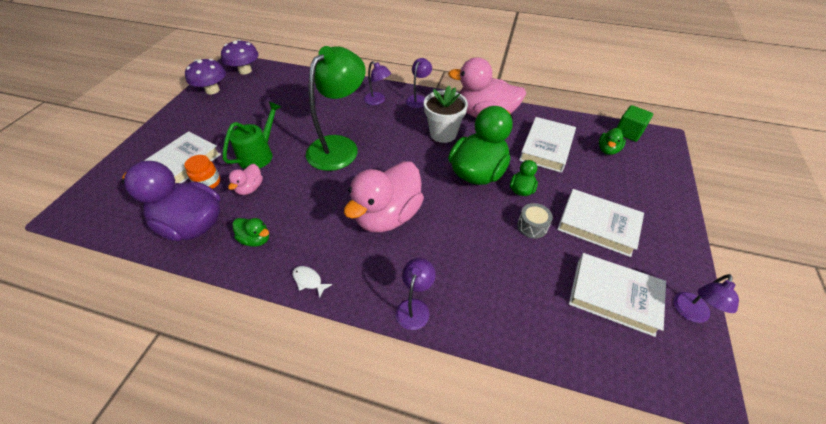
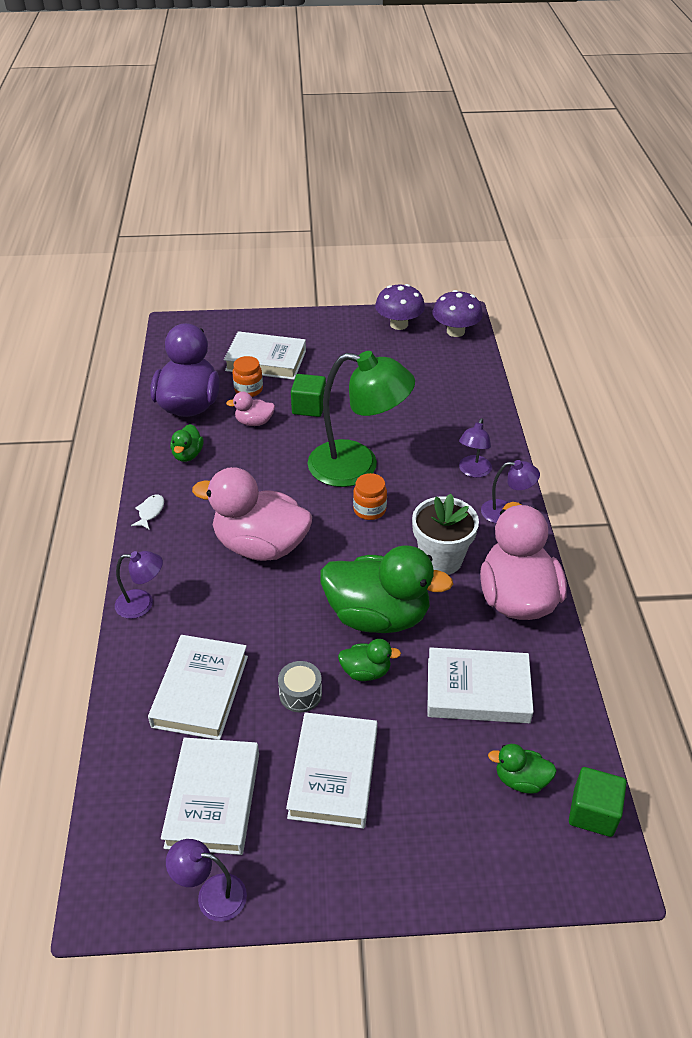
camera: 70 degrees right, 5 degrees down
green watering can [223,102,281,169] -> green cube [291,374,326,417]
none -> white book [148,635,248,740]
none -> orange jar [353,473,387,520]

